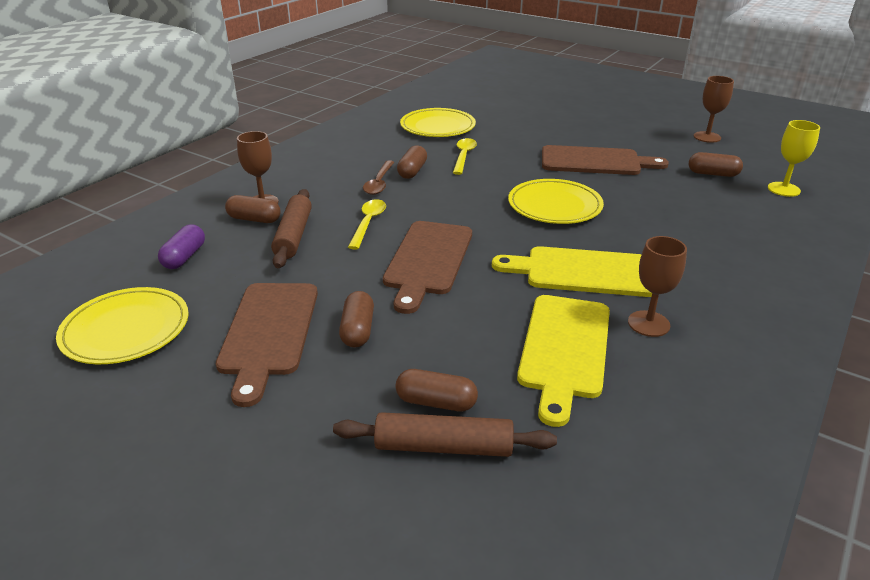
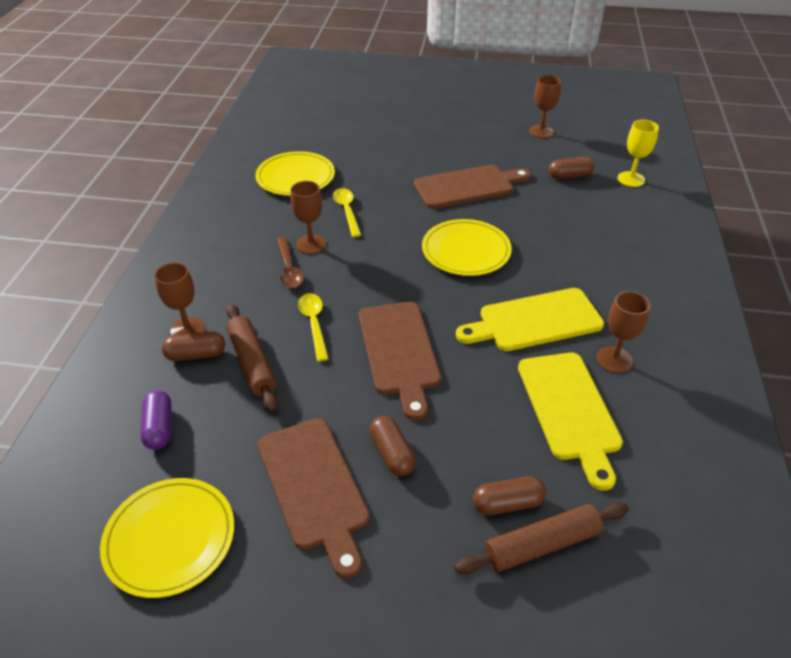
camera: 25 degrees left, 10 degrees up
brown capsule [397,145,427,179] -> brown goblet [291,181,326,254]

